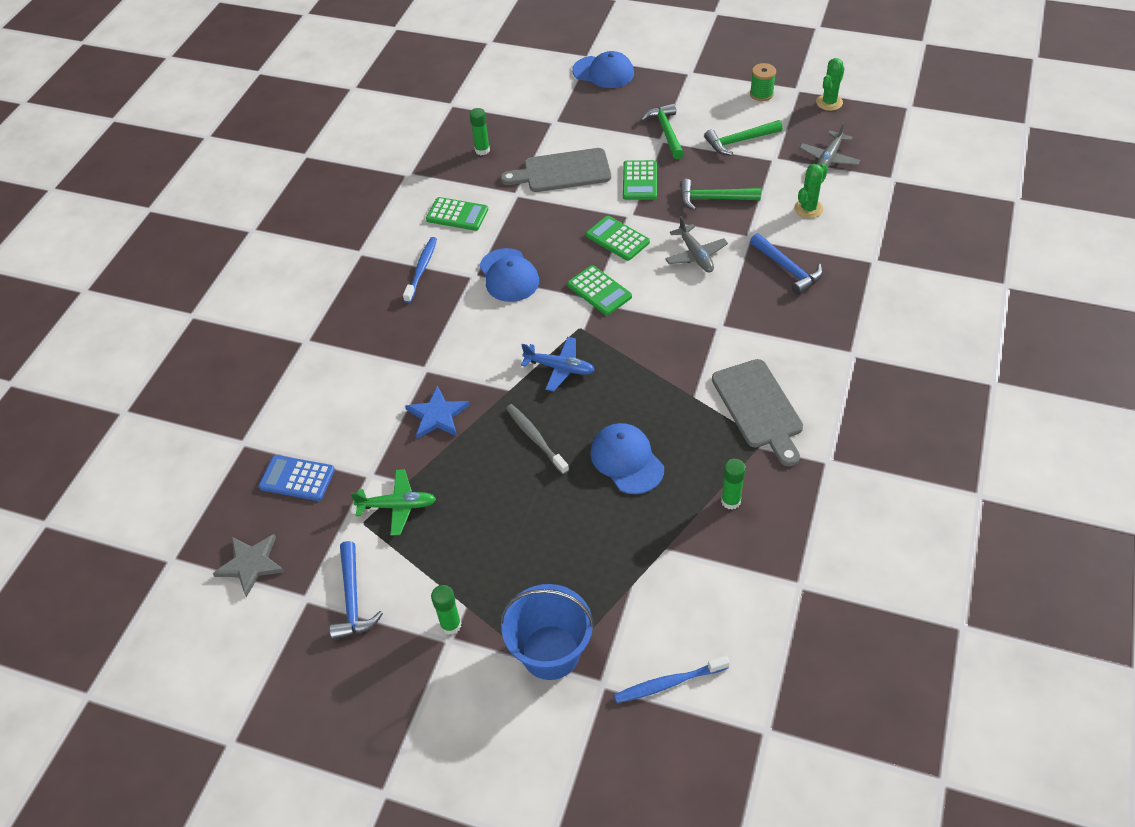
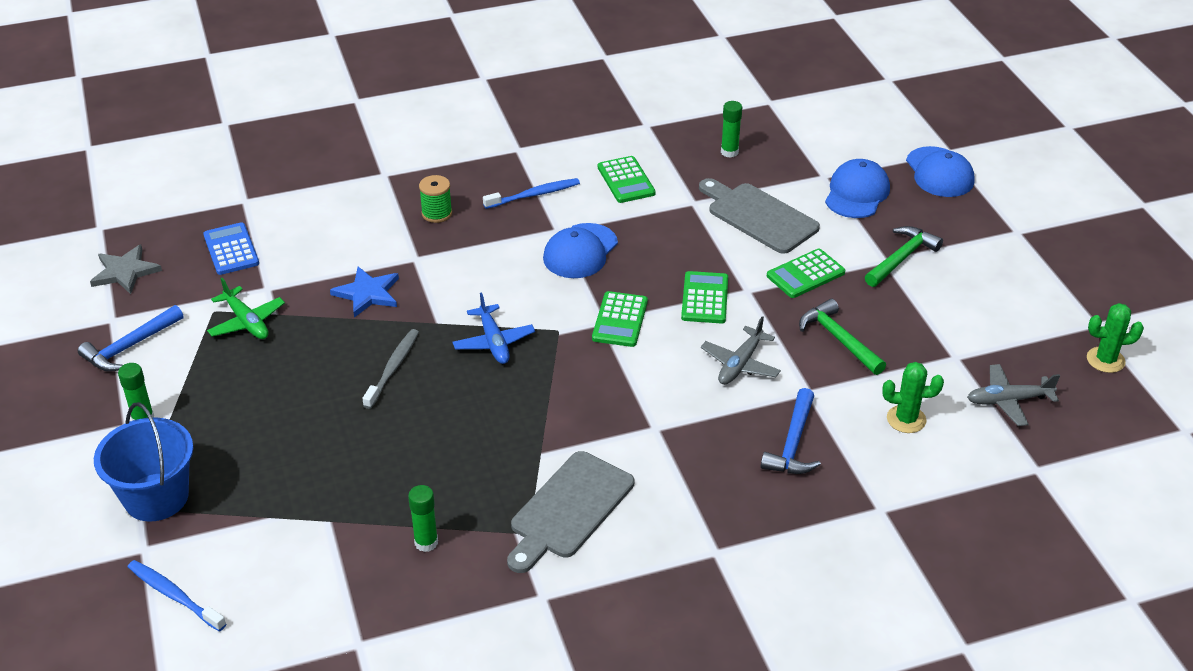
camera: 50 degrees right, 10 degrees down
blue cap [590,423,664,494] -> blue cap moved to [825,159,890,218]
green hammer [704,120,783,156] -> none
green spool [750,63,776,101] -> green spool moved to [419,175,452,223]

